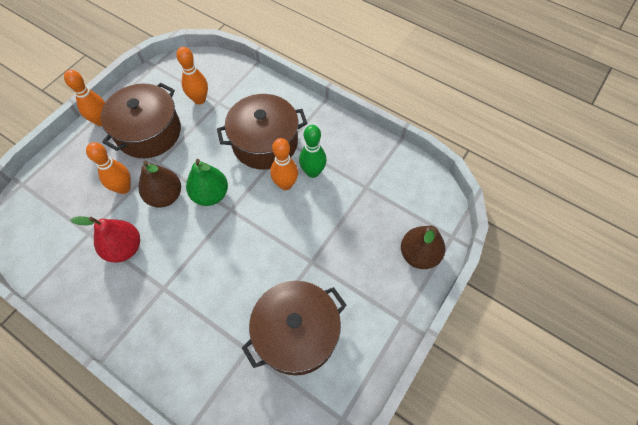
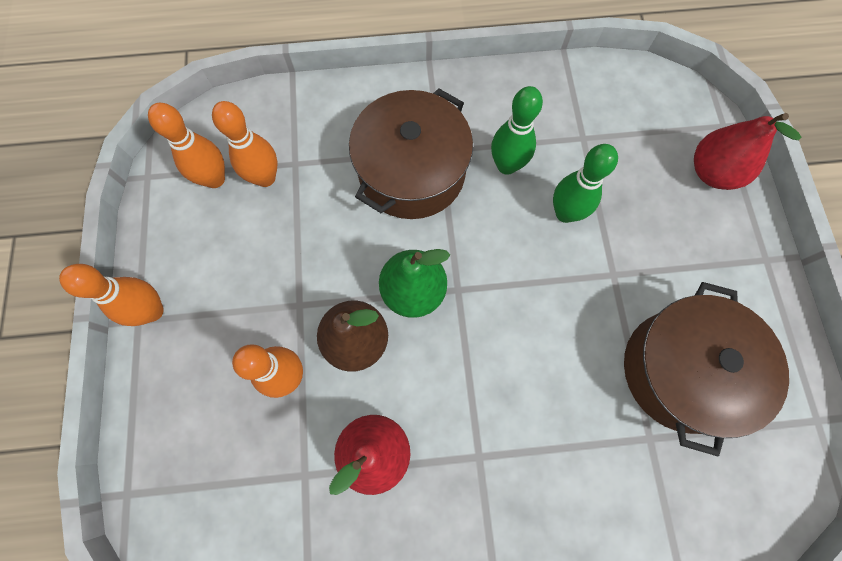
camera: 40 degrees left, 10 degrees up
brown pot [101,83,181,158] -> none
orange bowling pin [270,138,298,190] -> orange bowling pin moved to [148,103,225,188]
brown pear [401,226,445,269] -> red pear [694,113,801,190]
none -> green bowling pin [553,144,618,223]

